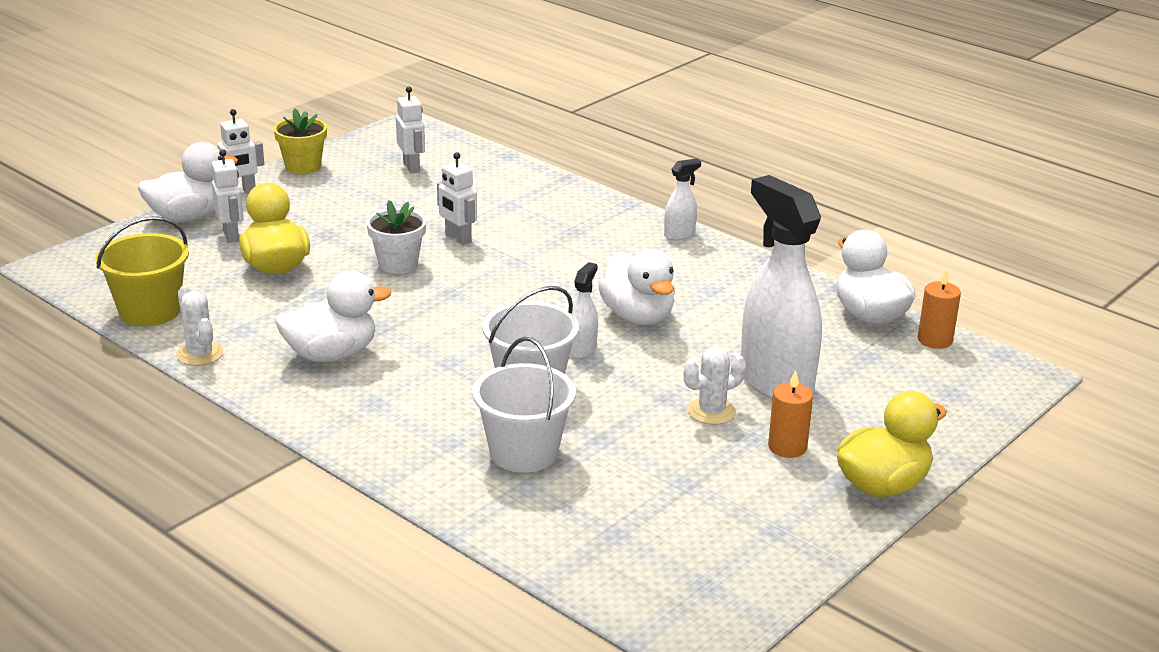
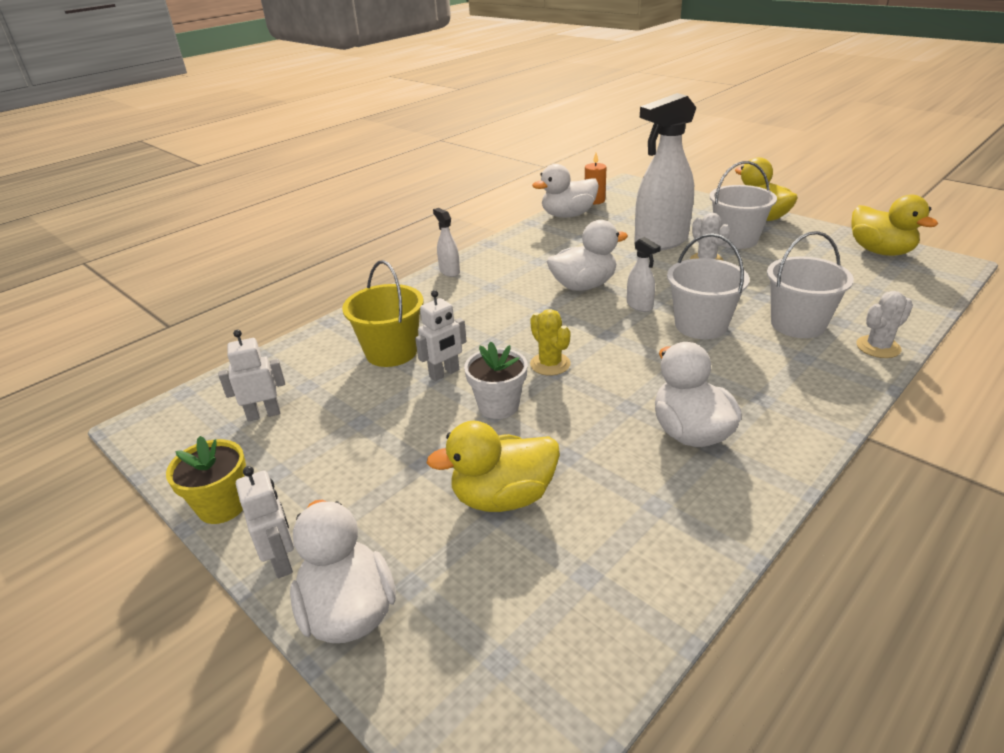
camera: 85 degrees left, 5 degrees up
yellow bucket [96,216,189,326] -> yellow bucket moved to [342,260,424,367]
white cactus [176,285,223,366] -> white cactus moved to [856,291,913,358]
white robot [212,149,243,243] -> none
white spray bottle [570,262,598,359] -> white spray bottle turned 150 degrees counterclockwise [627,237,661,312]
orange candle [768,370,813,458] -> white bucket [710,161,777,249]
none -> yellow cactus [530,309,571,376]
none -> yellow duck [852,195,938,256]

